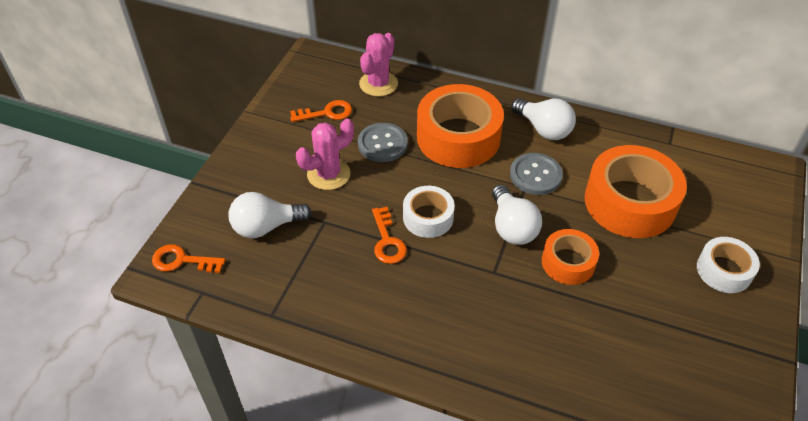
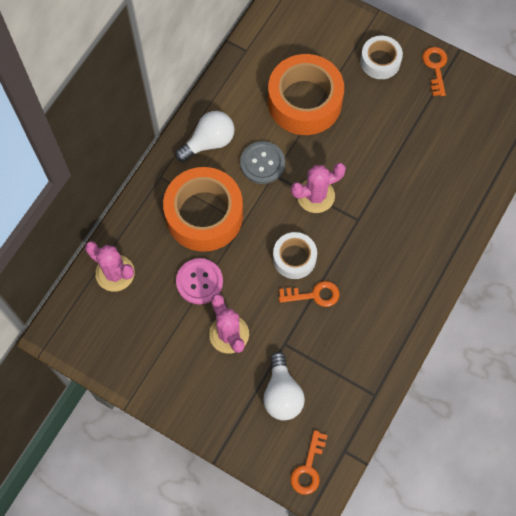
camera: 80 degrees left, 20 degrees up
orange key [290,100,352,122] -> orange key moved to [422,47,447,96]
grey button [358,123,408,162] -> pink button [176,258,223,304]
white light bulb [492,185,542,245] -> pink cactus [291,163,346,213]
orange tape [542,229,599,285] -> none

